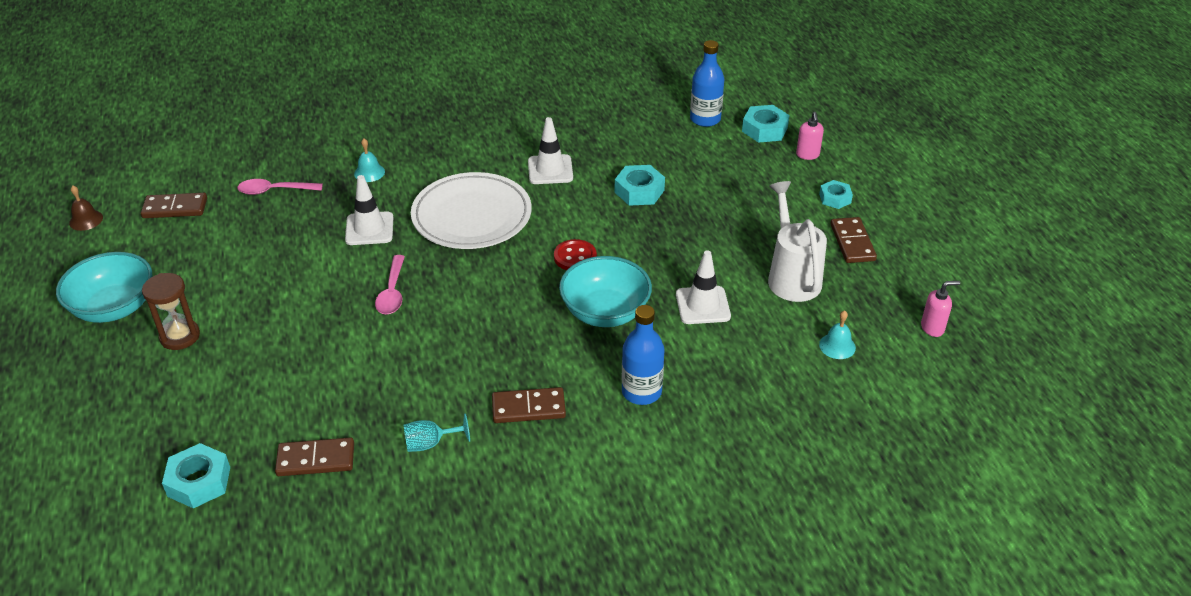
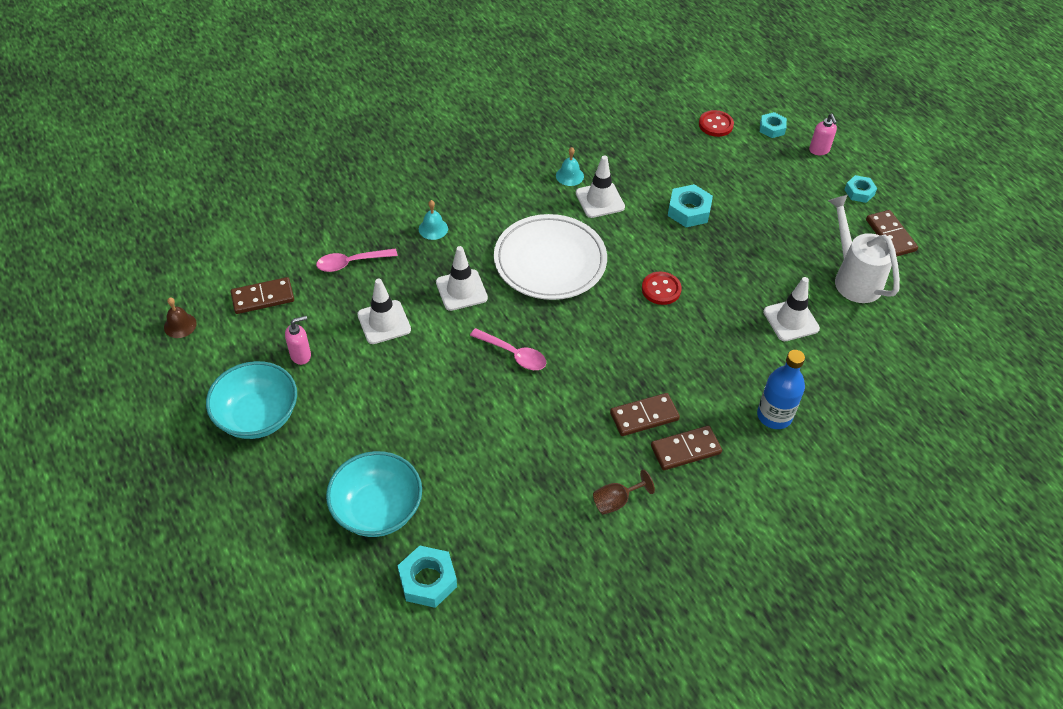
camera: 15 degrees left, 10 degrees up
brown hourglass [142,273,200,350] -> none
brown domino [275,437,354,476] -> brown domino moved to [610,393,680,436]
pink spoon [375,255,405,315] -> pink spoon turned 45 degrees counterclockwise [470,328,546,370]
turquoise goblet [403,413,470,452] -> brown goblet [593,470,655,515]
turquoise bowl [559,256,652,327] -> turquoise bowl moved to [326,451,422,537]
blue bottle [690,40,724,127] -> red button [699,110,734,137]
turquoise nut [742,105,789,143] -> turquoise nut [760,112,787,138], size x0.66
turquoise bell [819,310,856,359] -> turquoise bell moved to [556,147,584,186]
pink soap dispenser [921,281,960,337] -> pink soap dispenser moved to [285,316,311,365]
none -> white traffic cone [357,279,411,344]

